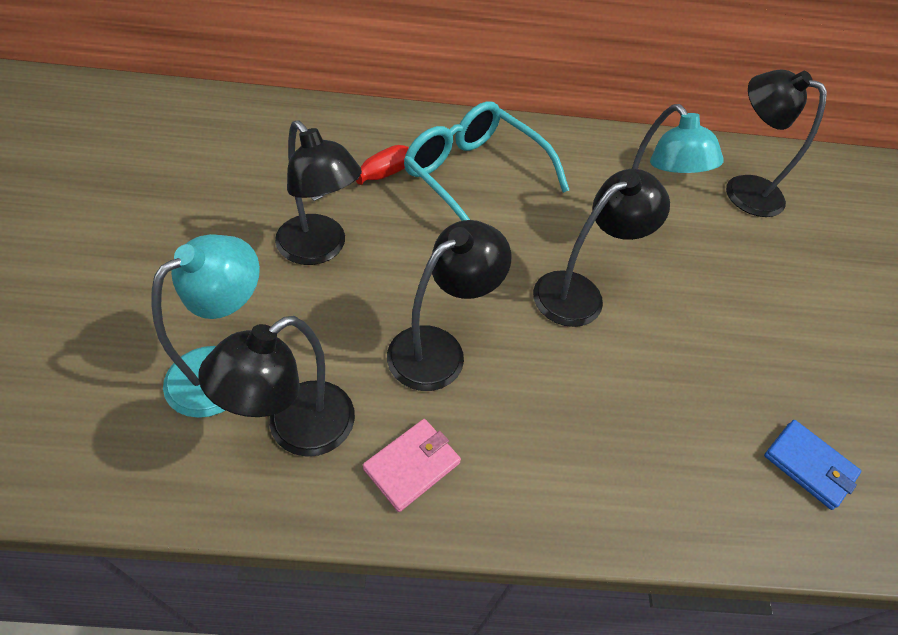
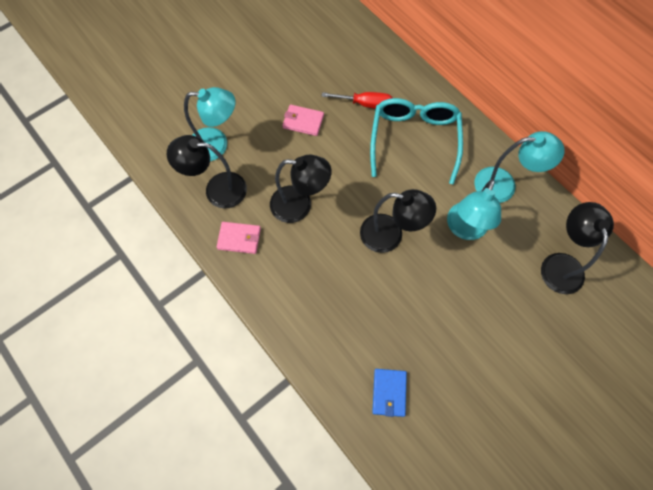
camera: 55 degrees right, 15 degrees up
black lamp [275,120,362,265] -> pink wallet [282,105,324,136]
none -> turquoise lamp [474,131,564,203]

